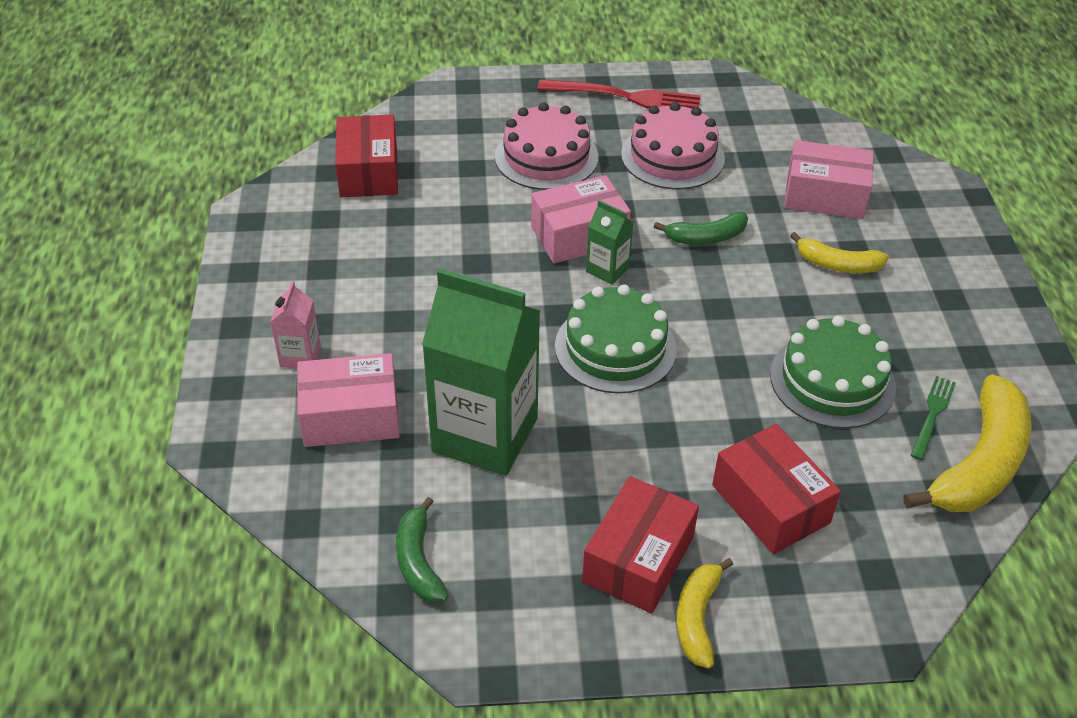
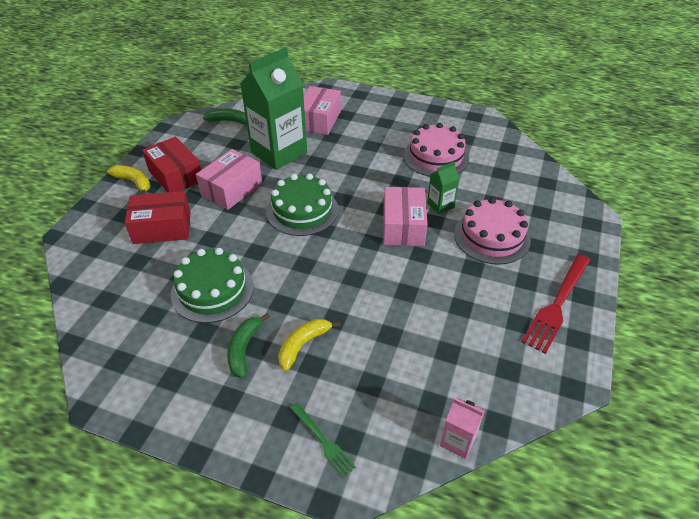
camera: 115 degrees right, 0 degrees up
pink carton [270,281,321,369] -> pink carton moved to [440,397,485,459]
red box [335,115,398,197] -> none
green carton [586,200,634,284] -> green carton moved to [427,161,460,214]
pink cake [621,102,725,189] -> pink cake moved to [404,123,469,177]
green banana [654,212,748,245] -> green banana moved to [227,313,270,378]
pink box [784,140,873,219] -> pink box moved to [196,149,262,210]
yellow banana [903,374,1032,512] -> none
green fork [910,376,956,460] -> green fork moved to [290,403,356,478]

